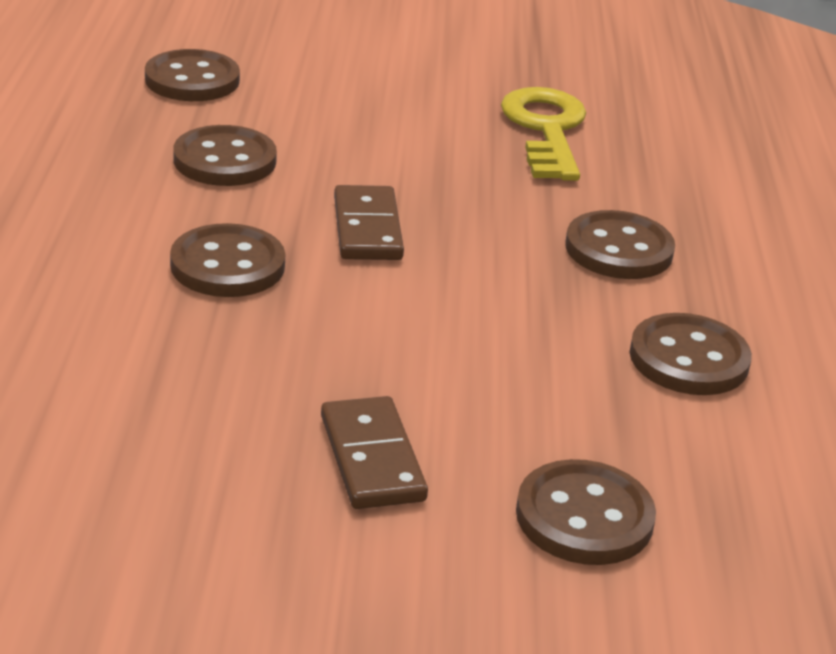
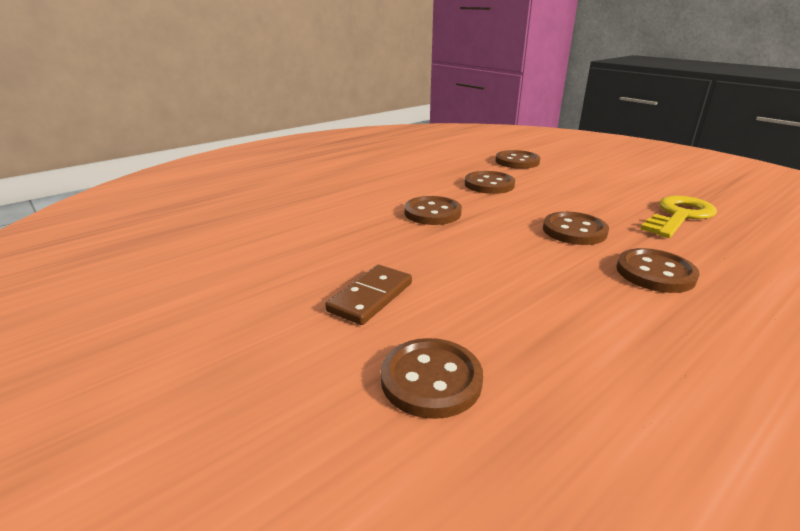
camera: 50 degrees right, 5 degrees down
brown domino [334,185,404,260] -> none
brown button [629,313,752,395] -> brown button moved to [543,212,609,245]

